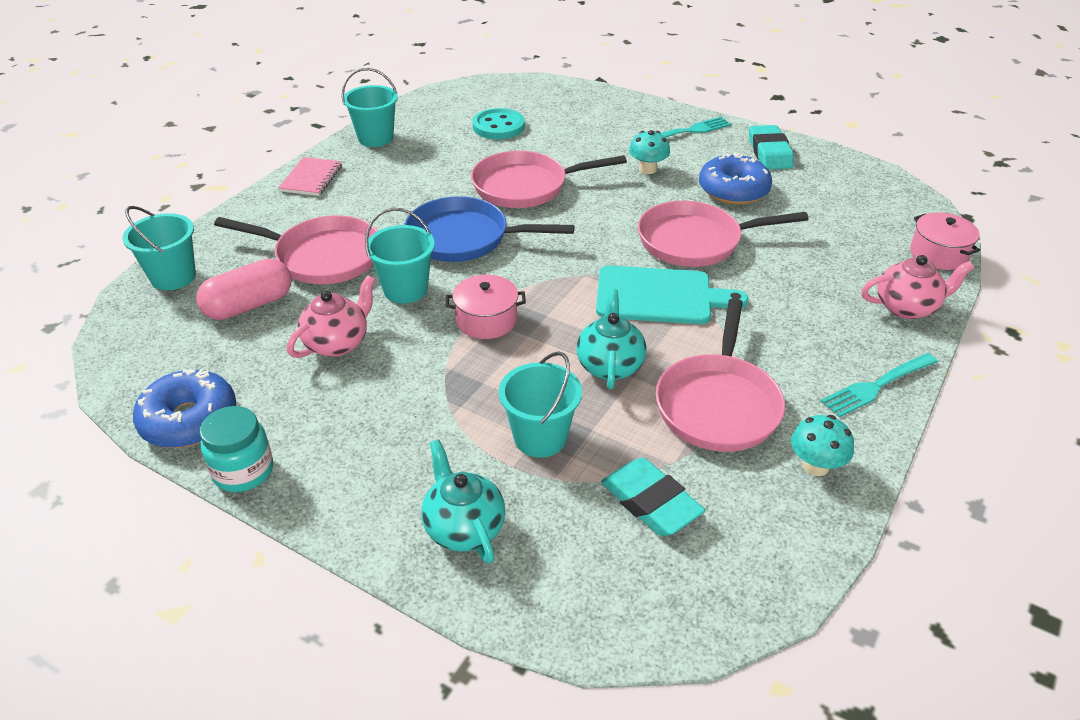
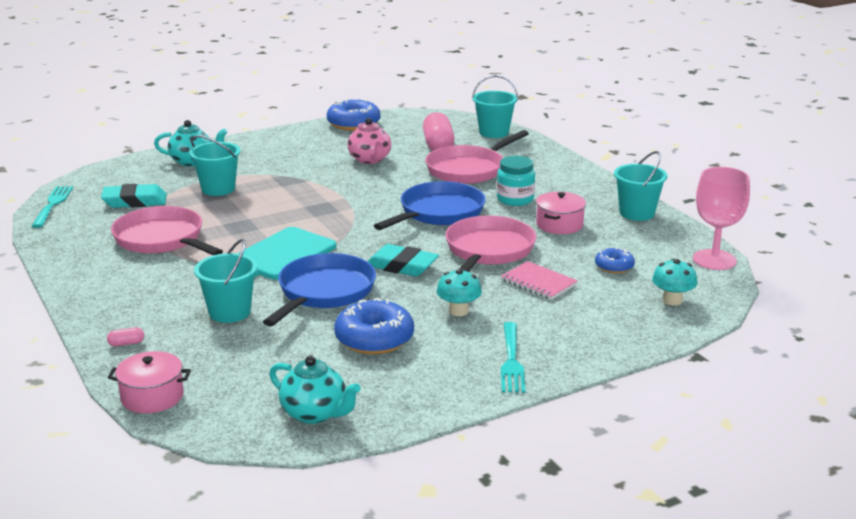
camera: 120 degrees right, 15 degrees down
turquoise jar [200,406,273,492] -> turquoise jar moved to [497,156,535,206]
pink notebook [278,157,342,196] -> pink notebook moved to [501,261,578,300]
turquoise bucket [365,208,435,303] -> turquoise bucket moved to [194,239,258,323]
pink pot [446,275,526,339] -> pink pot moved to [536,192,586,234]
turquoise button [473,108,525,139] -> blue donut [595,248,635,274]
turquoise teapot [576,289,646,389] -> turquoise teapot moved to [269,355,361,424]
pink pan [638,201,809,267] -> blue pan [263,253,376,326]
turquoise eraser [749,125,794,170] -> turquoise eraser moved to [367,244,439,277]
turquoise mushroom [791,415,854,476] -> turquoise mushroom moved to [652,259,697,305]
turquoise fork [821,353,938,417] -> turquoise fork moved to [32,186,73,228]
pink teapot [861,255,974,319] -> pink capsule [107,327,144,346]
none -> pink goblet [693,167,750,270]

